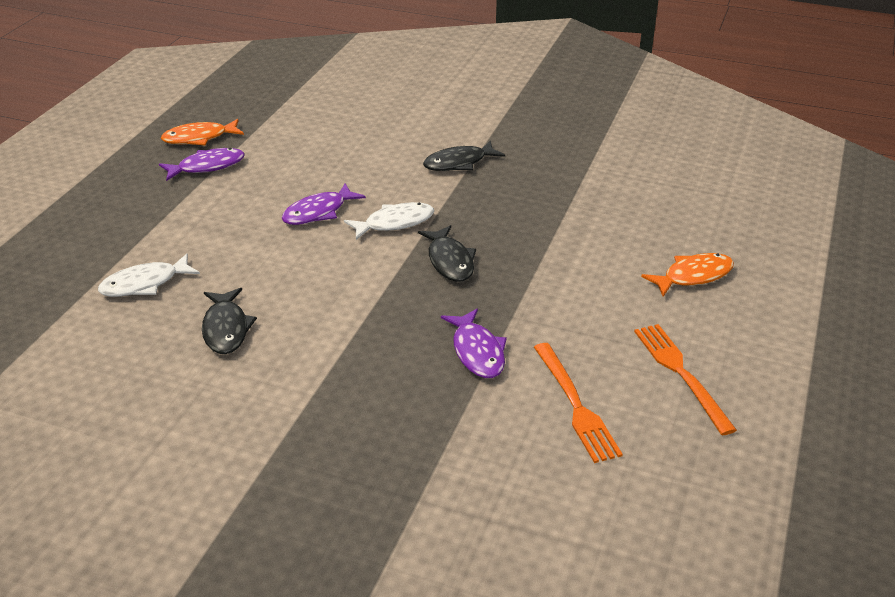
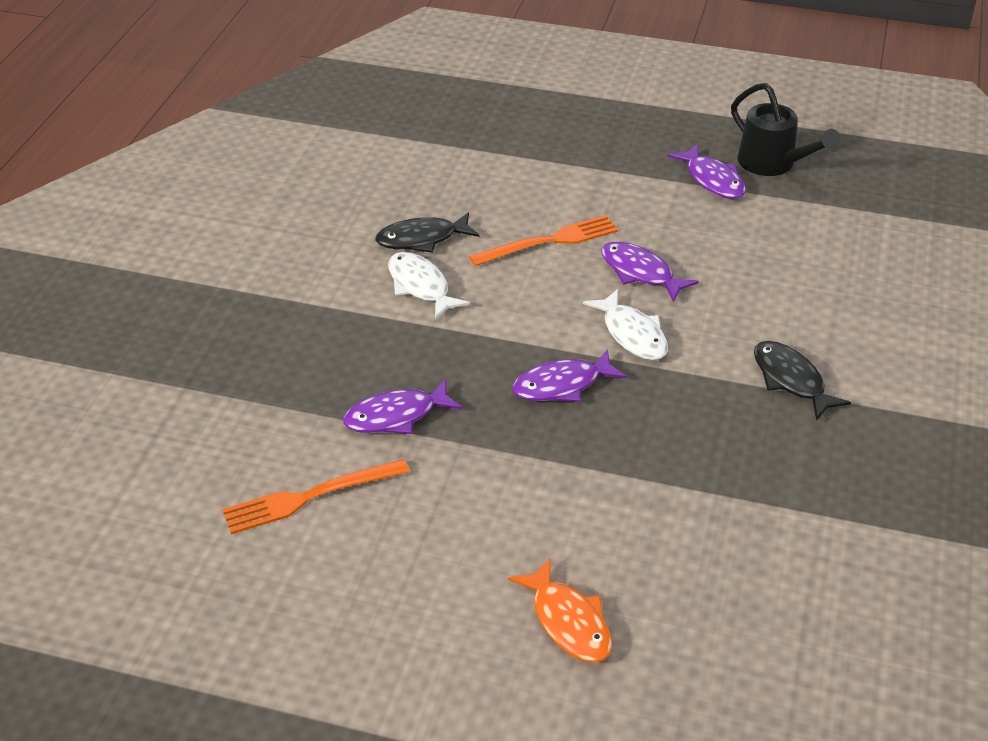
camera: 85 degrees right, 5 degrees up
white fish [98,253,200,297] -> white fish moved to [388,252,470,320]
orange fish [161,119,244,145] -> black watering can [731,83,842,176]
black fish [418,225,476,282] -> purple fish [512,349,627,402]
orange fork [634,324,737,435] -> orange fork moved to [469,215,618,266]

